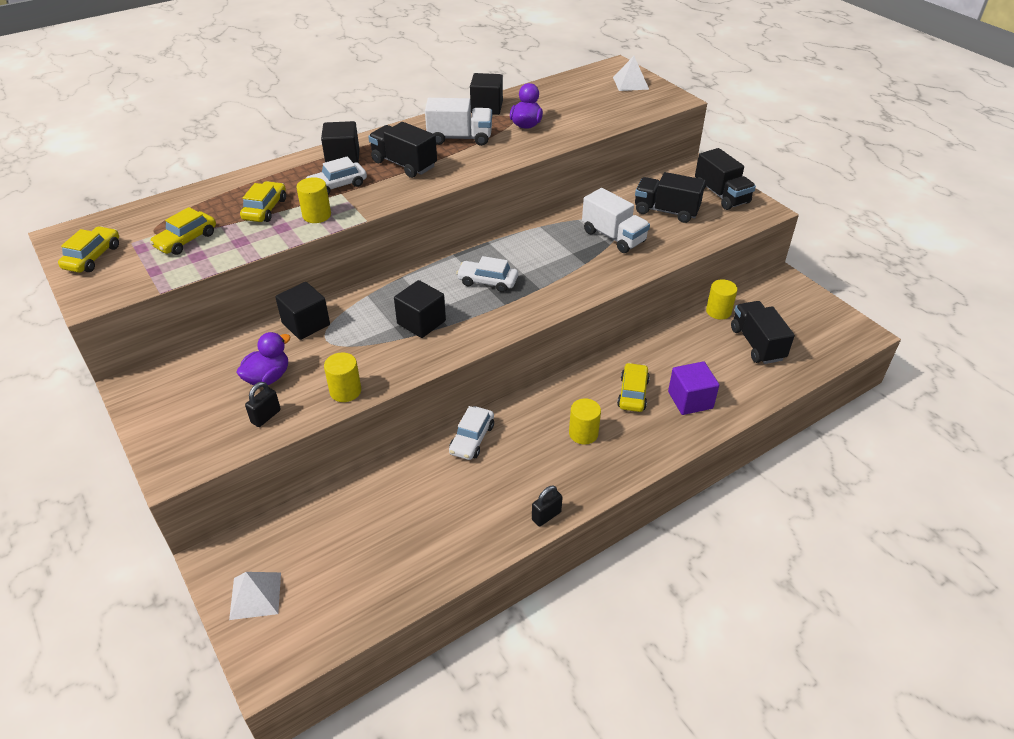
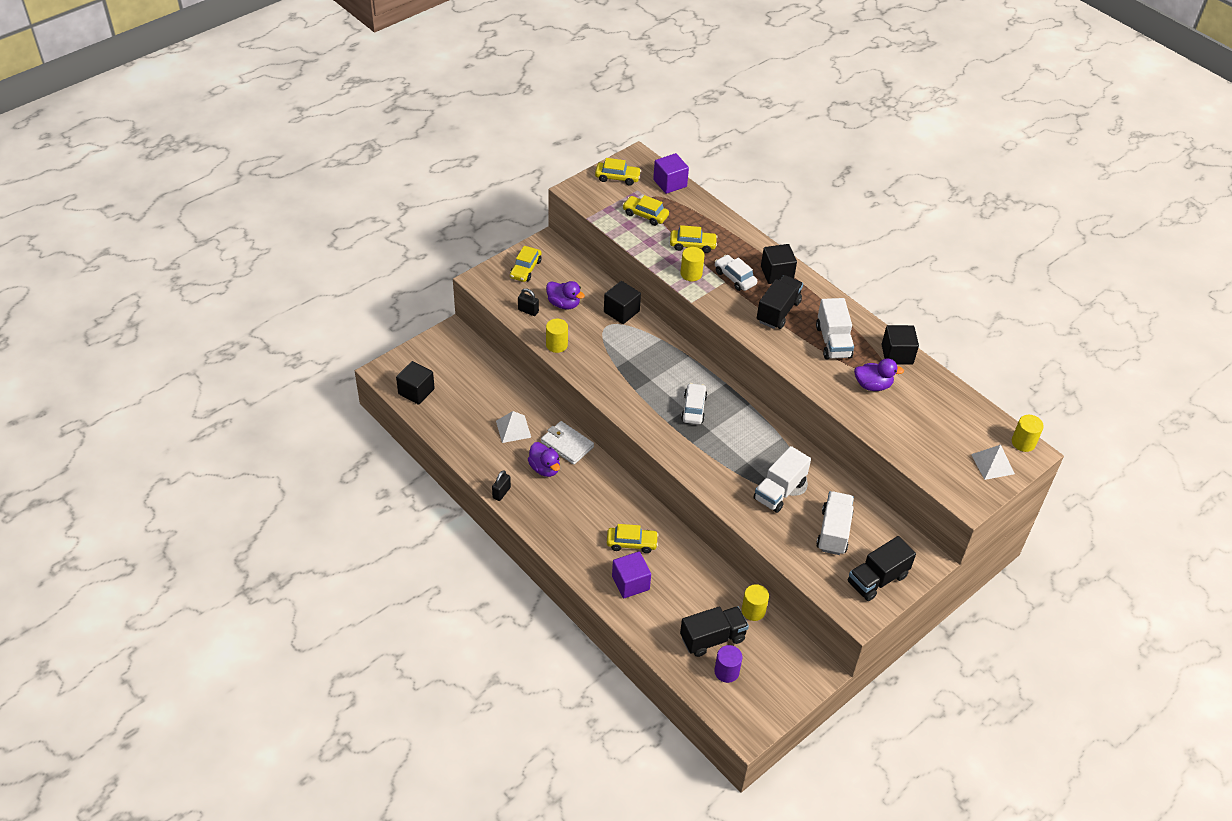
camera: 80 degrees right, 5 degrees up
white pyramid [229,572,281,620] -> white pyramid moved to [496,411,531,443]
black cube [394,280,446,338] -> black cube moved to [396,361,435,405]
white car [449,406,494,460] -> white wallet [541,421,594,465]
black padlock [532,486,563,526] -> black padlock turned 75 degrees clockwise [492,470,511,501]
yellow cylinder [569,398,601,445] -> yellow cylinder moved to [1012,415,1044,452]
black truck [635,172,705,223] -> white truck [816,491,854,555]
none -> yellow car [510,246,541,282]
none -> purple duck [528,442,560,477]
none -> purple cube [653,153,689,194]
none -> purple cylinder [714,645,742,683]

